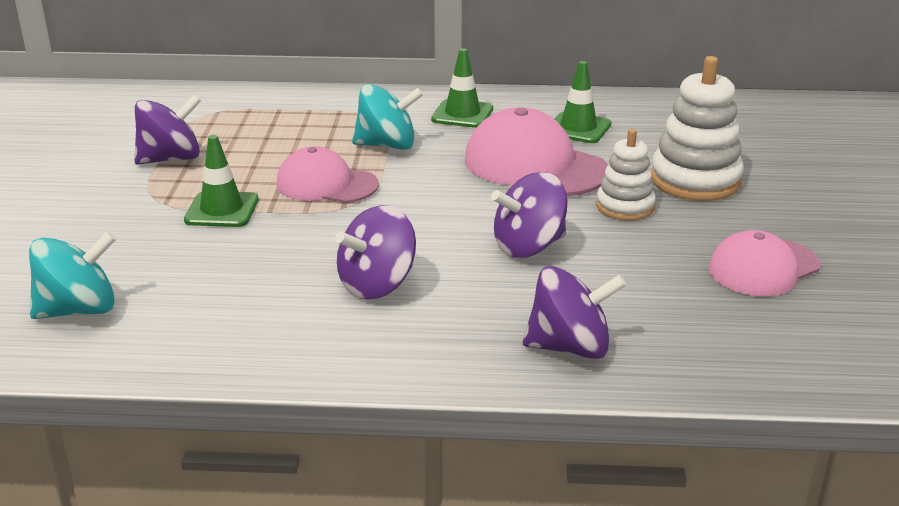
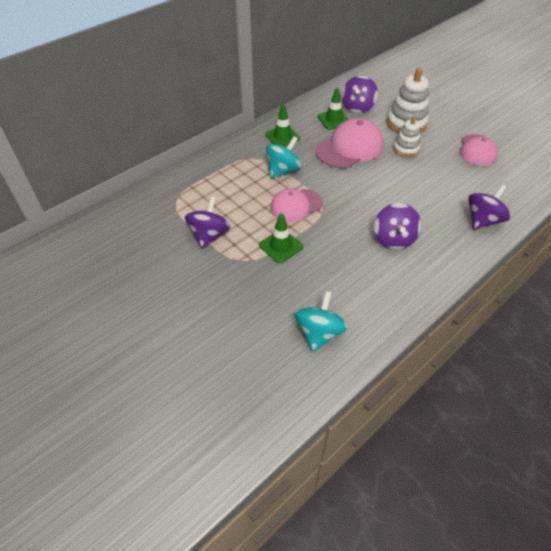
camera: 45 degrees left, 20 degrees up
pink cap [465,108,608,196] -> pink cap turned 150 degrees clockwise [315,118,384,168]
purple spinning top [491,172,567,258] -> purple spinning top moved to [342,76,378,113]

